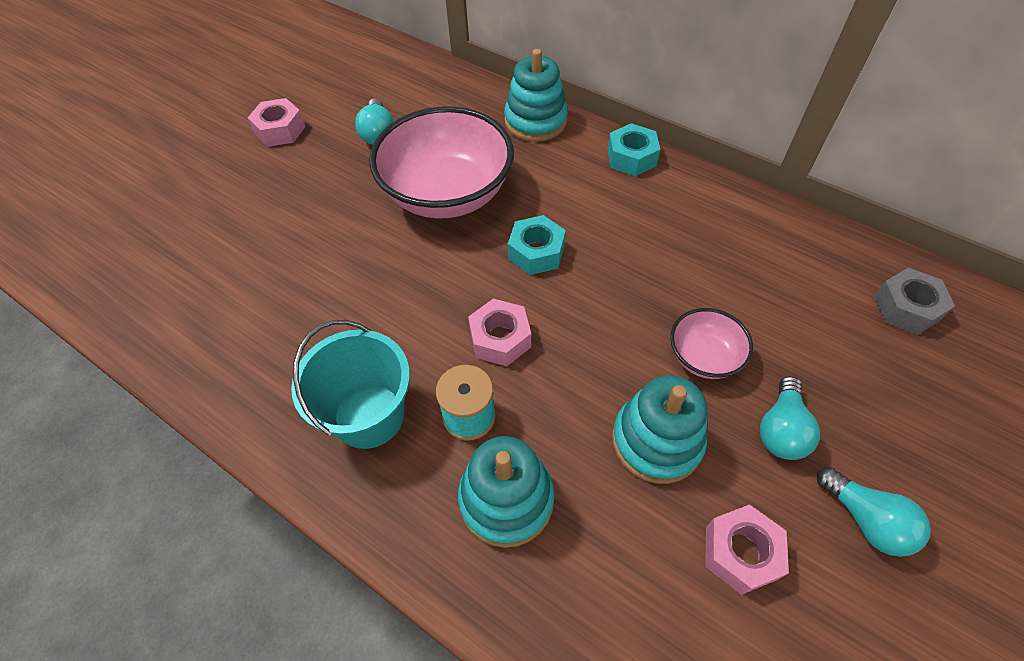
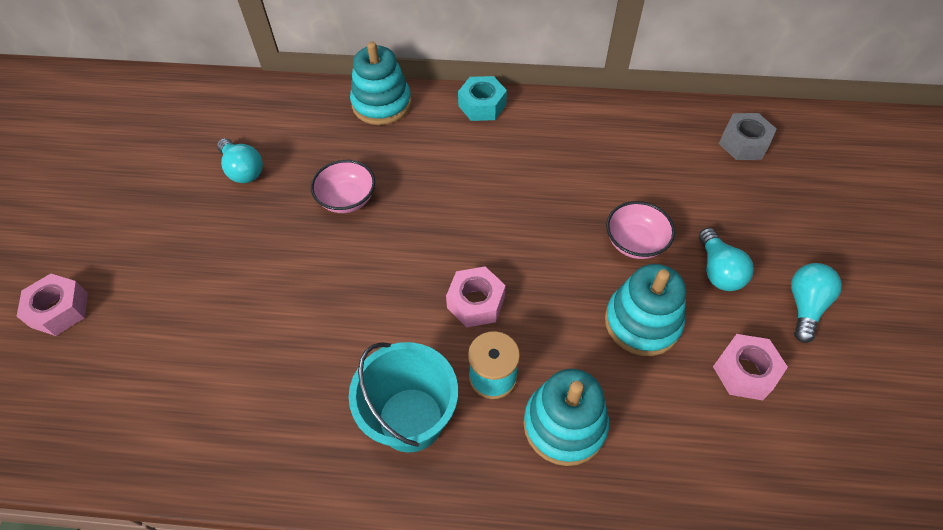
camera: 30 degrees left, 0 degrees up
pink nut [248,98,306,147] -> pink nut moved to [16,274,88,336]
pink bowl [369,106,514,219] -> pink bowl [311,160,375,213], size x0.48
turquoise nut [508,215,566,275] -> none
turquoise light bulb [817,467,931,557] -> turquoise light bulb turned 90 degrees counterclockwise [791,263,842,343]

